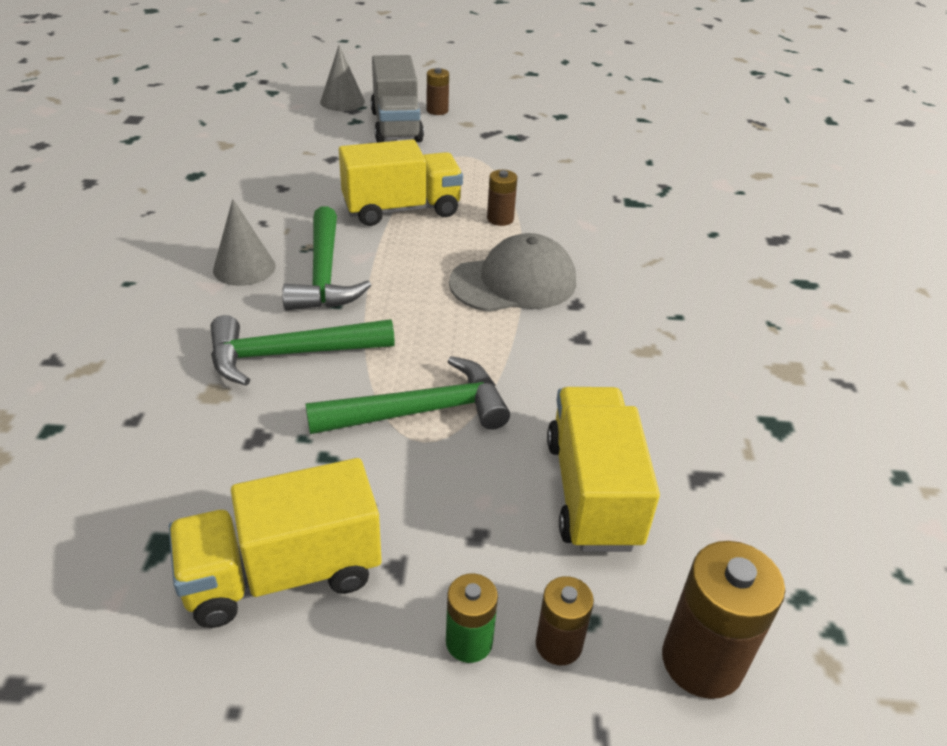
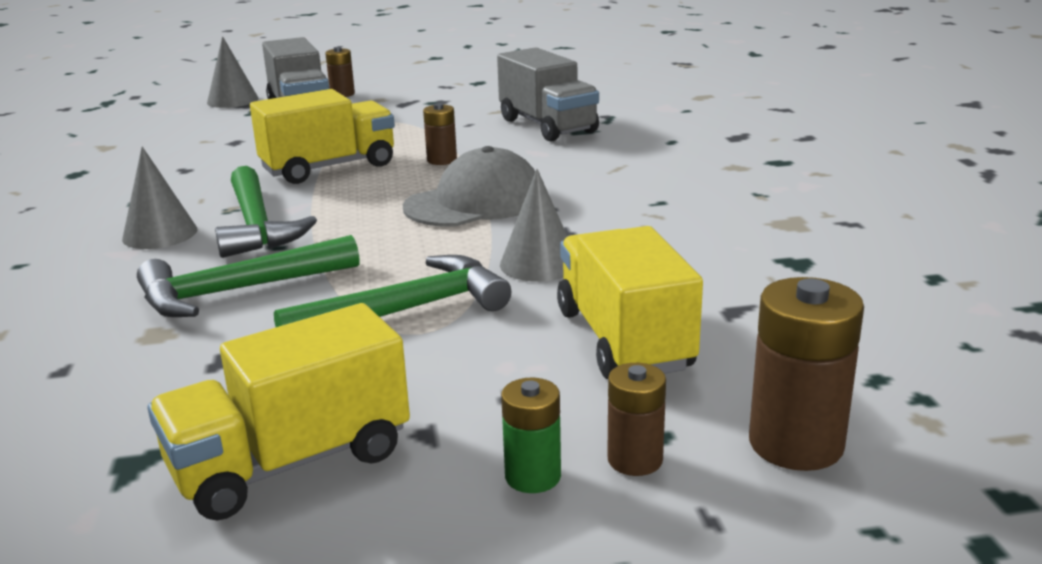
camera: 10 degrees left, 15 degrees down
none -> grey truck [497,47,599,141]
none -> grey cone [500,169,567,282]

